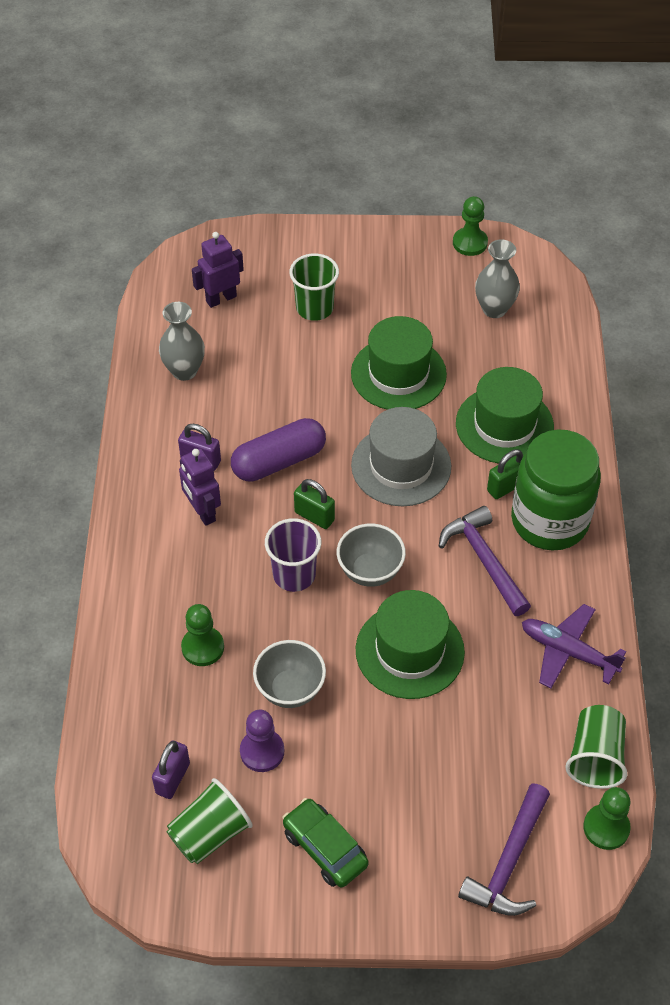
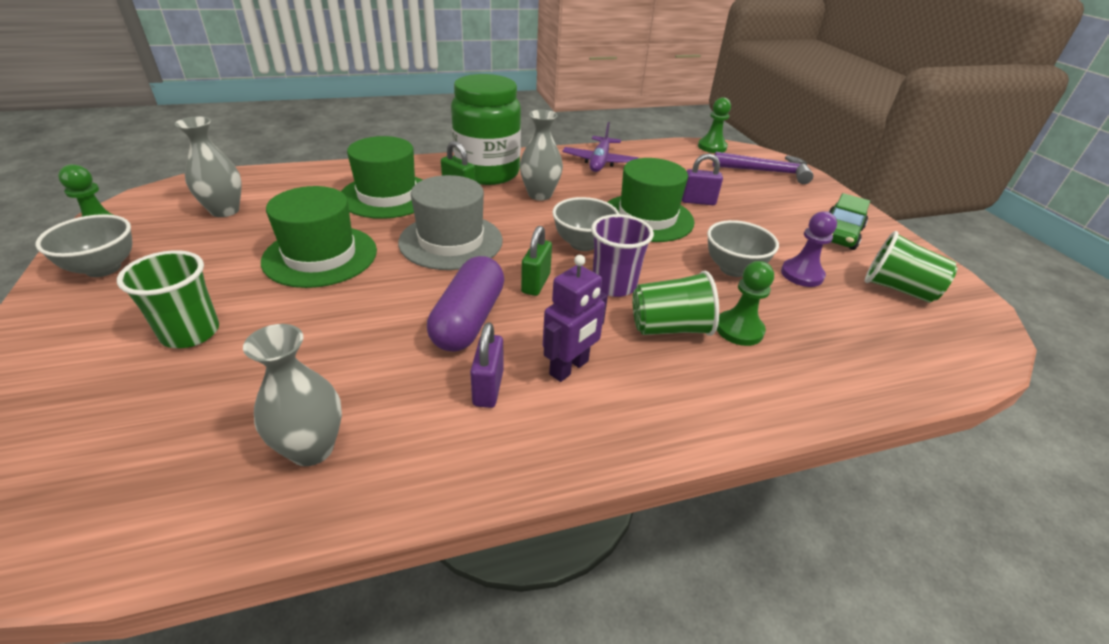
camera: 110 degrees left, 15 degrees down
purple padlock [152,740,190,799] -> purple padlock moved to [682,154,723,205]
purple robot [192,232,244,308] -> none
purple capsule [231,418,326,482] -> purple capsule turned 60 degrees clockwise [427,256,504,352]
purple hammer [439,506,531,616] -> grey vase [520,110,563,201]
green cup [565,705,627,789] -> green cup moved to [633,271,719,336]
none -> grey bowl [35,214,132,277]

